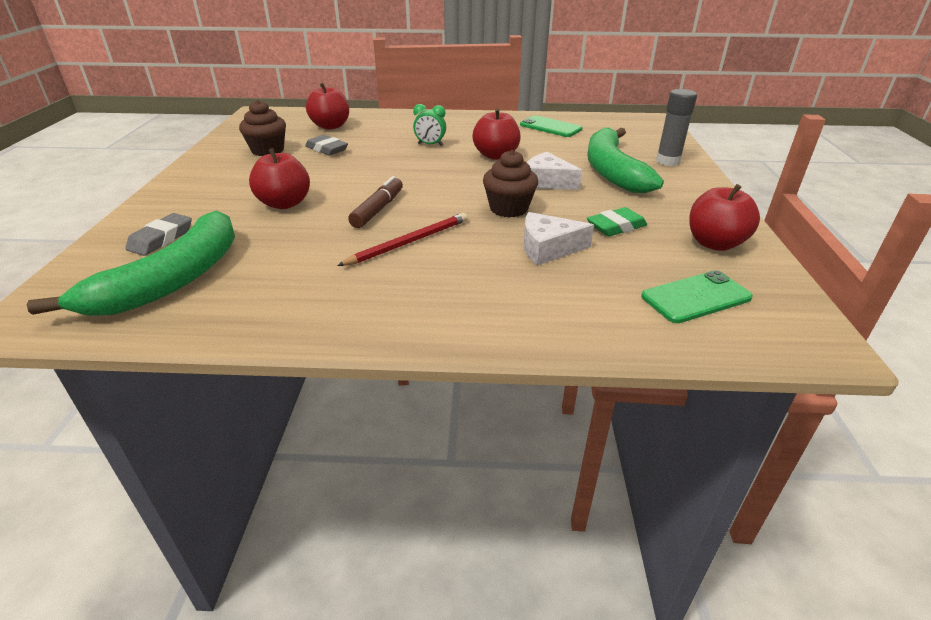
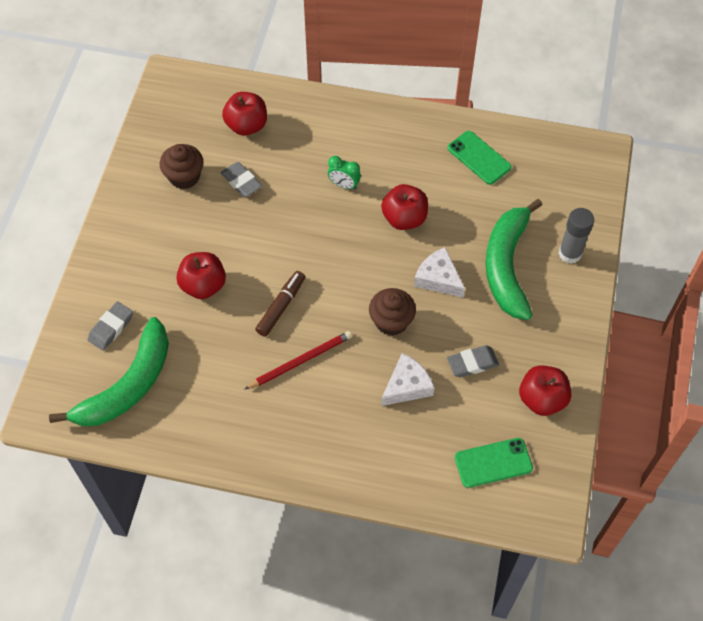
camera: 10 degrees right, 25 degrees up
white cheese [523,212,594,266] -> white cheese turned 135 degrees clockwise [381,353,435,406]
green eraser [587,207,647,236] -> grey eraser [447,345,499,377]

